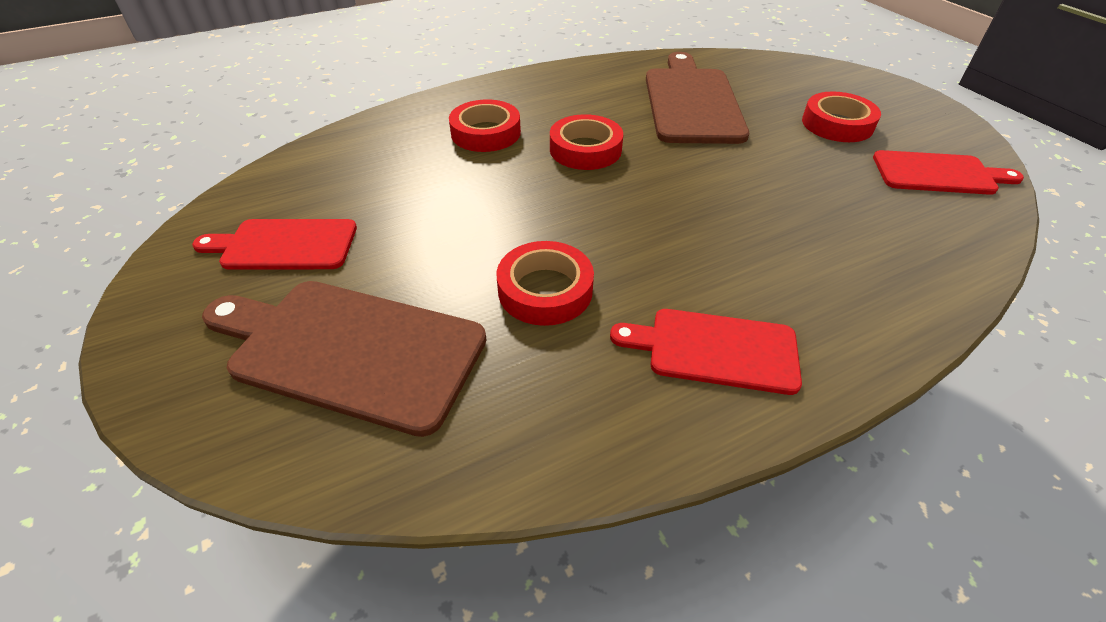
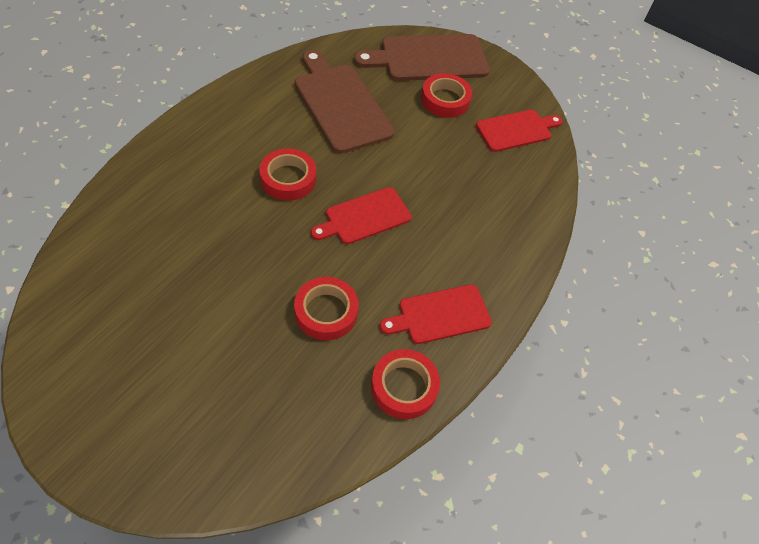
camera: 35 degrees left, 10 degrees up
red cutting board [192,219,357,269] -> red cutting board moved to [311,187,412,244]
brown cutting board [202,281,487,437] -> brown cutting board moved to [354,34,490,81]
red tape [449,99,521,152] -> red tape moved to [371,349,440,419]

